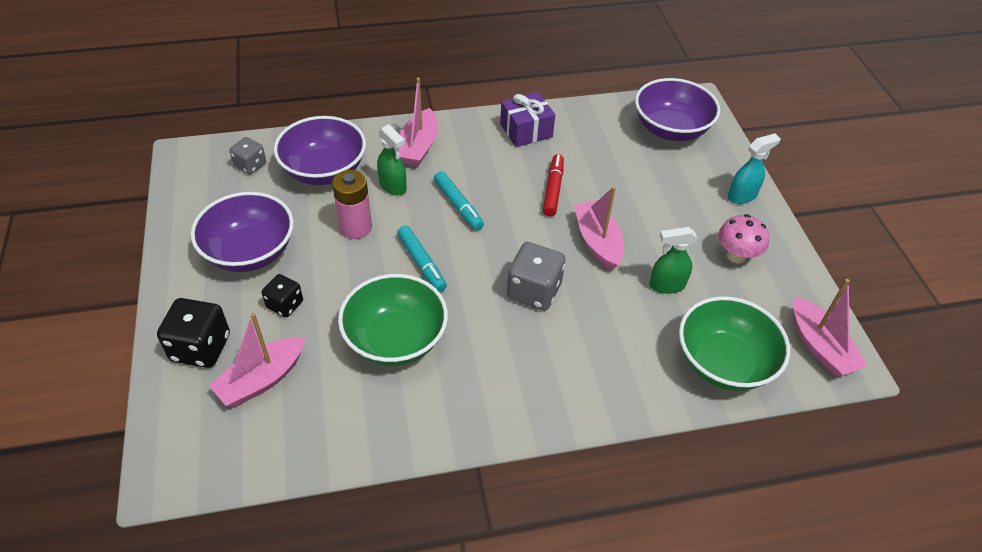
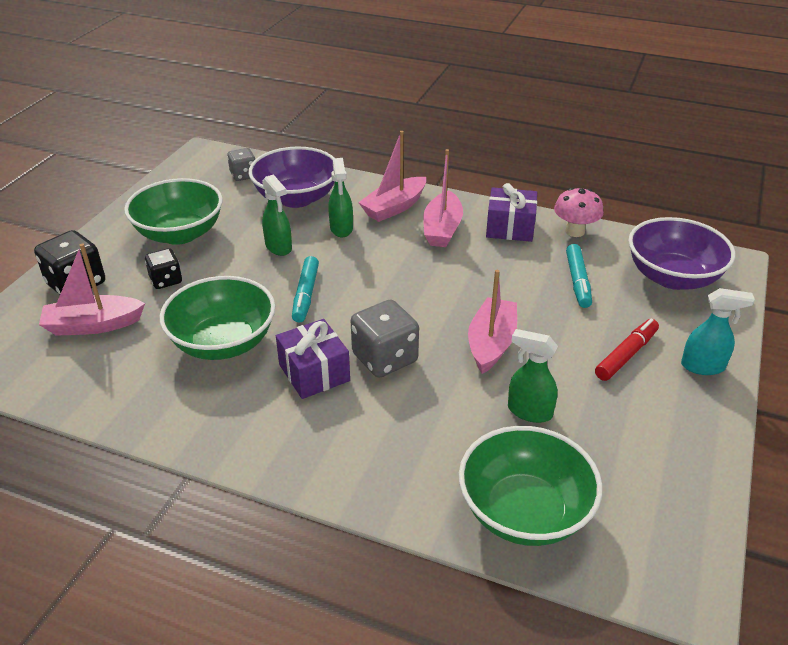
camera: 35 degrees right, 10 degrees down
purple bowl [191,192,294,272] -> green bowl [124,178,223,245]
pink battery [332,170,372,239] -> green spray bottle [262,174,292,256]
turquoise marker [434,171,484,230] -> turquoise marker moved to [566,244,592,308]
red marker [543,154,564,216] -> red marker moved to [595,319,659,381]
pink mushroom [718,214,769,263] -> pink mushroom moved to [554,188,604,237]
pink boat [793,279,868,377] -> pink boat moved to [423,149,463,247]
none -> purple gift [276,319,350,399]

